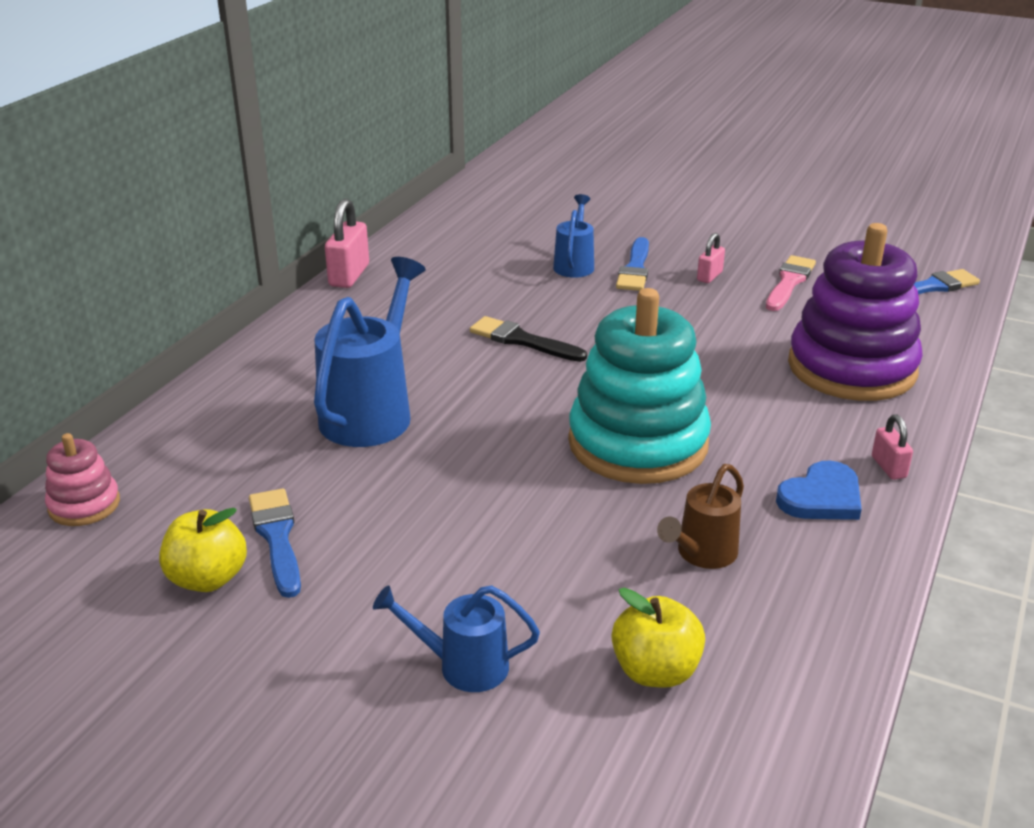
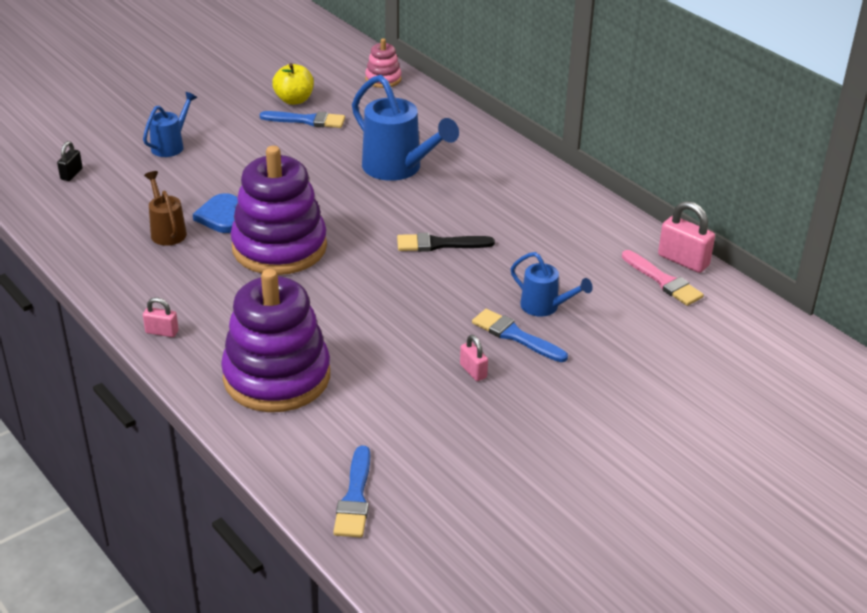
camera: 115 degrees right, 5 degrees up
pink padlock [325,199,369,288] -> pink padlock moved to [658,201,715,273]
black brush [470,316,587,362] -> black brush turned 150 degrees counterclockwise [397,233,495,252]
turquoise stacking toy [568,288,711,484] -> purple stacking toy [230,146,327,275]
yellow apple [612,588,705,688] -> none
pink brush [766,255,816,311] -> pink brush moved to [622,250,704,306]
blue heart [776,461,862,520] -> blue heart moved to [193,193,238,233]
none -> black padlock [57,141,82,181]

